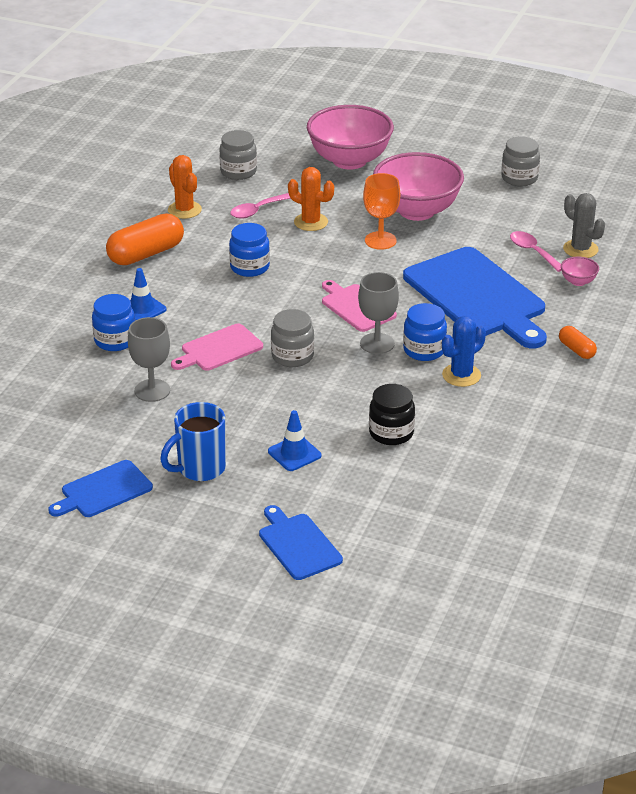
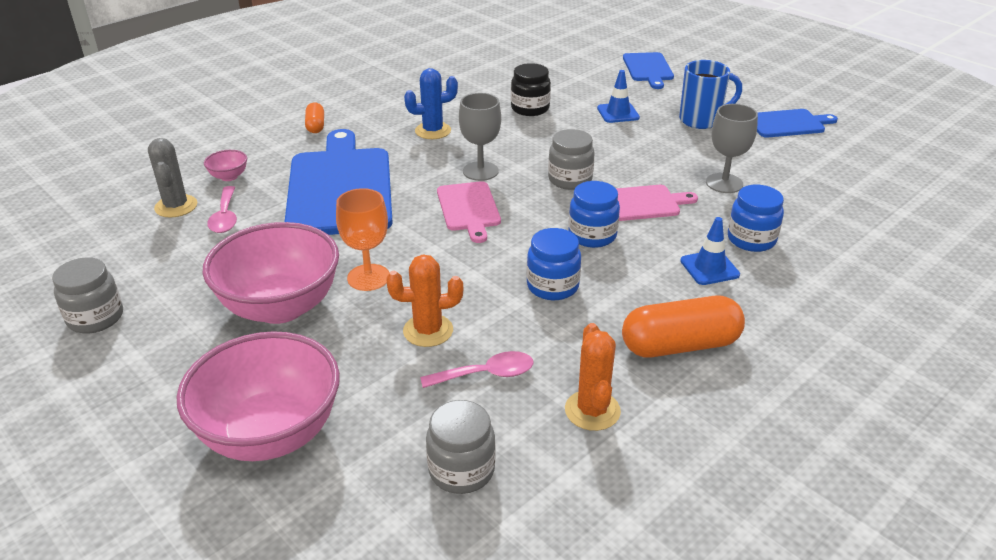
camera: 155 degrees left, 0 degrees up
orange cactus [288,167,334,231] -> orange cactus turned 60 degrees counterclockwise [386,255,463,347]
blue jar [403,303,447,361] -> blue jar moved to [569,181,620,248]

